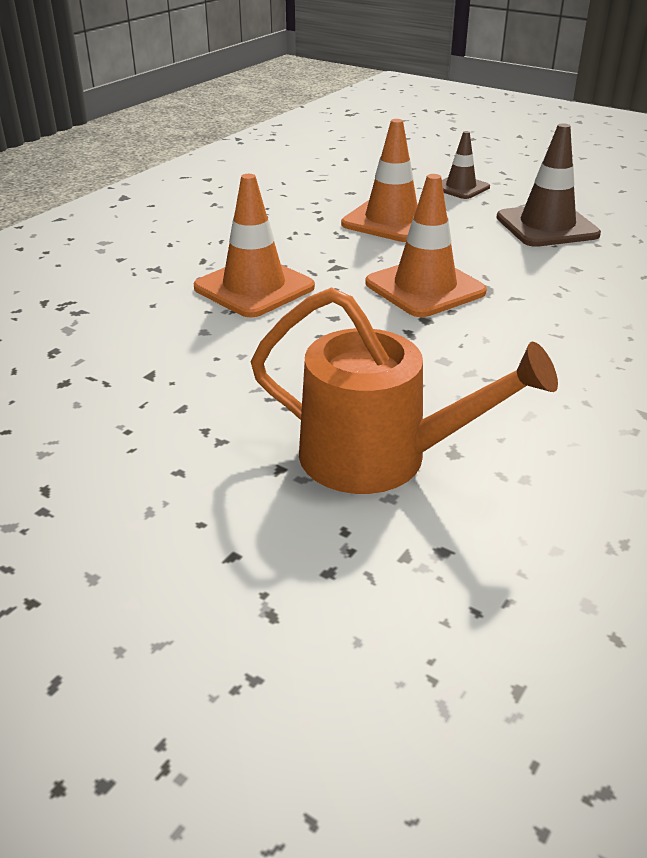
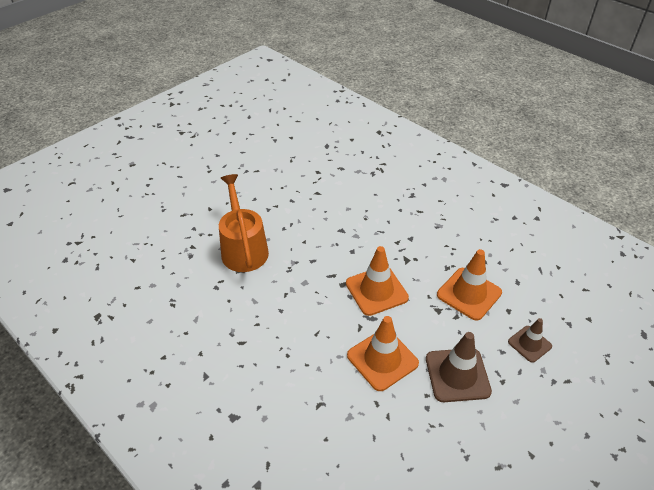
camera: 100 degrees right, 10 degrees up
orange traffic cone [193,174,315,317] -> orange traffic cone moved to [347,316,419,391]
orange watering can [251,287,558,494] -> orange watering can turned 135 degrees clockwise [219,174,269,272]

